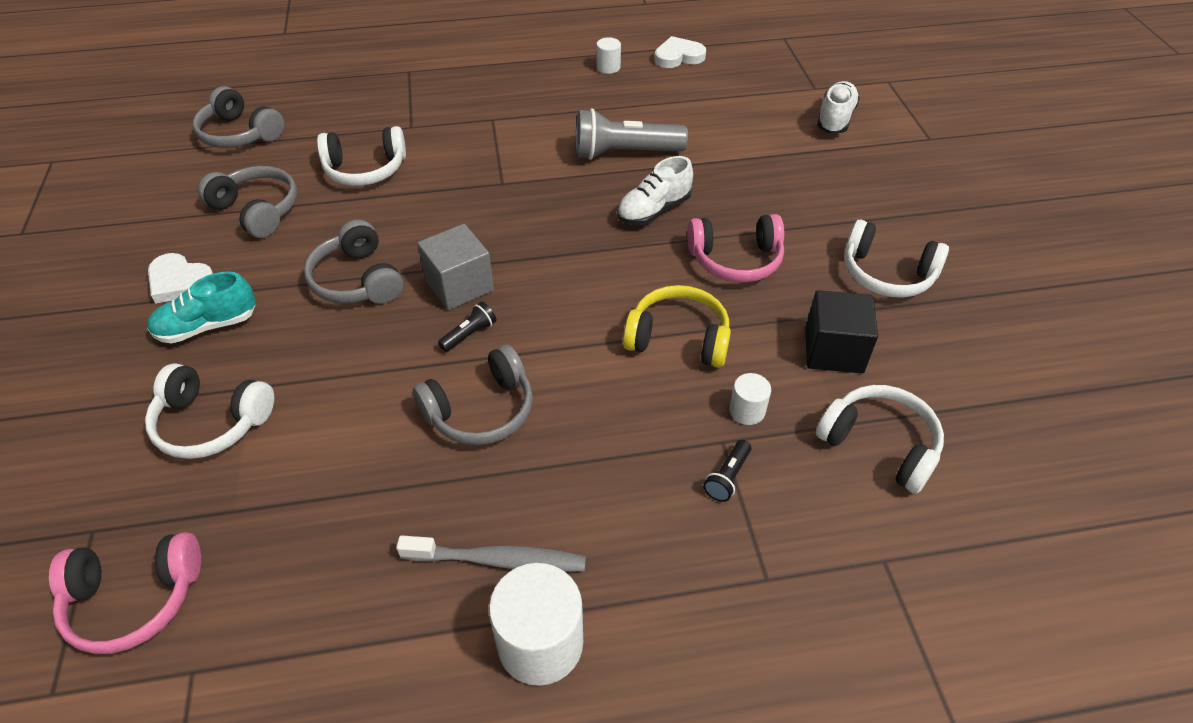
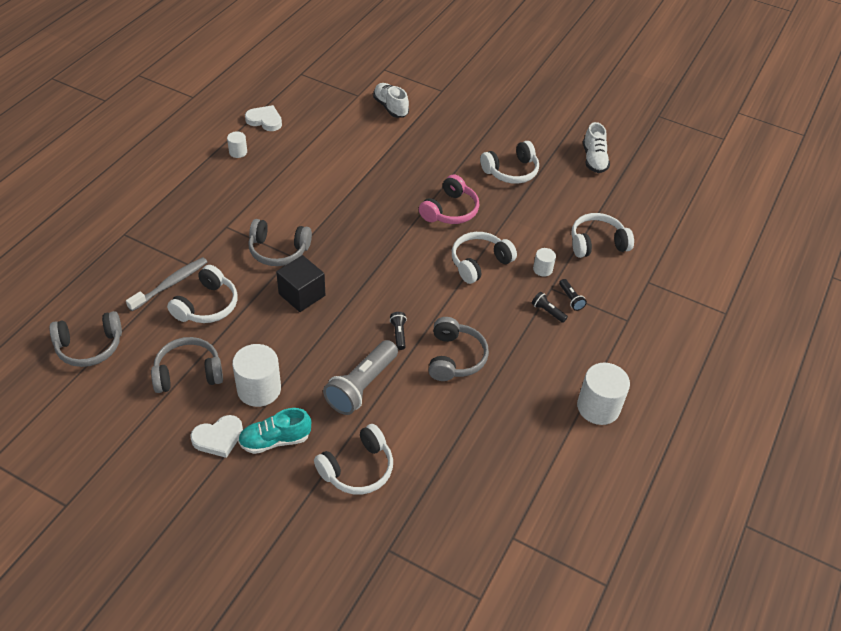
camera: 55 degrees left, 0 degrees up
pink headphones [49,532,201,654] -> none
turquoise shoe [147,271,256,344] -> turquoise shoe turned 60 degrees clockwise [238,408,311,454]
grey headphones [304,220,403,304] -> grey headphones moved to [248,219,312,266]
grey toothbrush [396,535,586,572] -> grey toothbrush moved to [126,257,207,311]
grey cube [417,224,494,310] -> none
grey flashlight [576,108,688,160] -> grey flashlight moved to [323,340,398,415]
white shoe [617,156,693,225] -> white shoe moved to [583,122,610,173]
yellow headphones [623,285,731,368] -> white headphones [452,232,517,284]
white heart [654,36,706,68] -> white heart turned 90 degrees clockwise [245,105,282,131]
black cube [805,290,878,374] -> black cube moved to [276,255,325,312]
none -> white cylinder [232,344,281,407]
none -> black flashlight [531,292,568,323]

